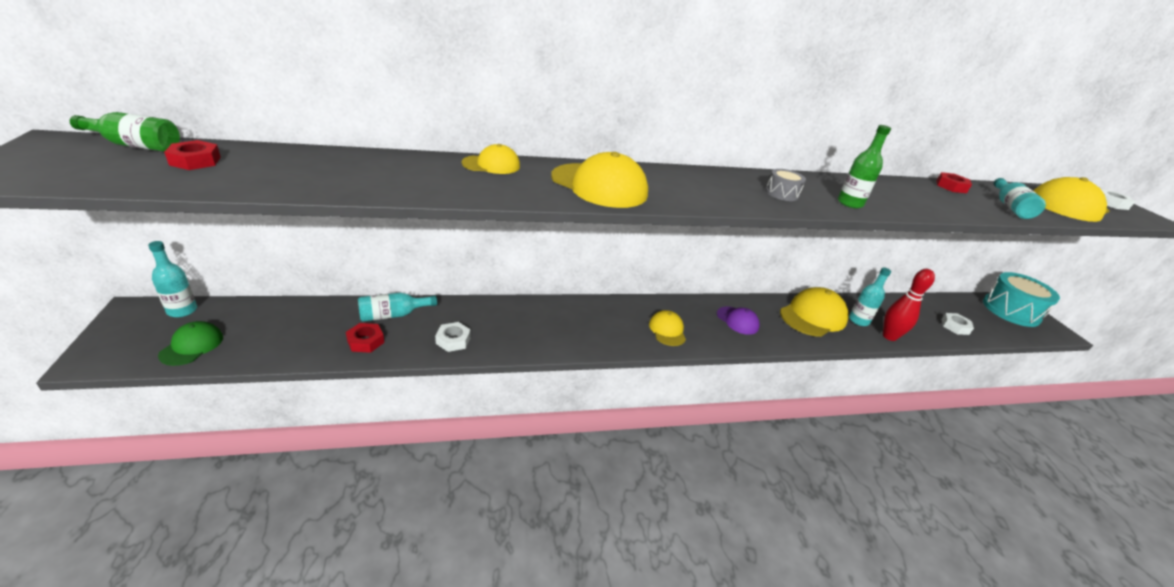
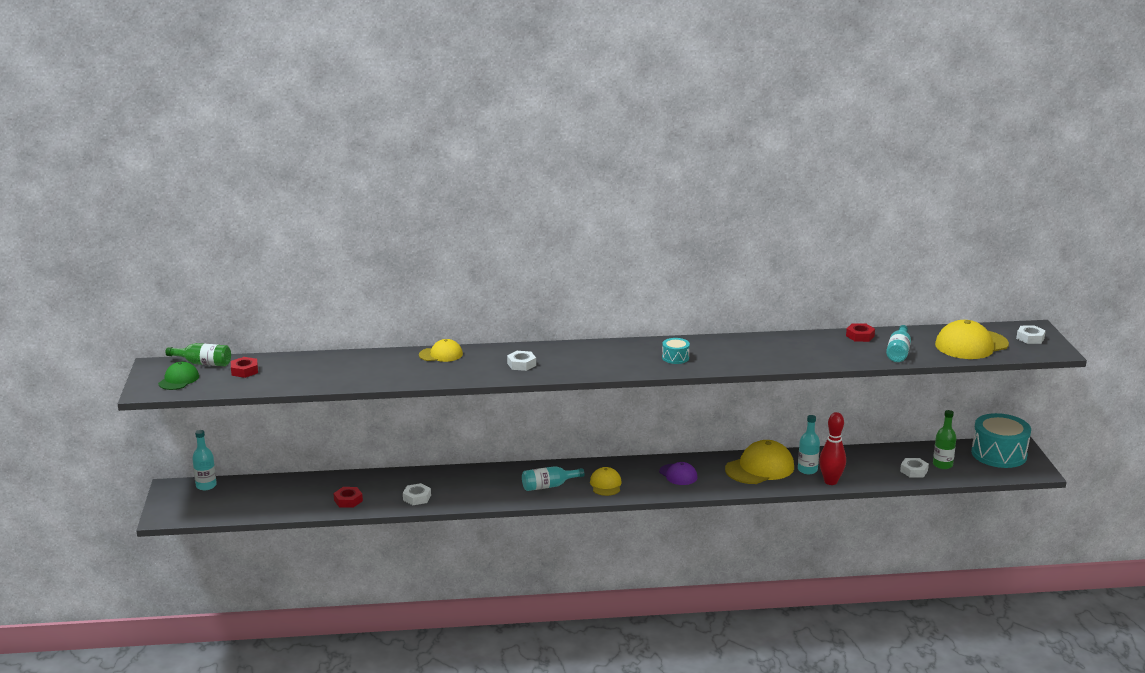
camera: 10 degrees right, 10 degrees down
green cap [158,321,223,366] -> green cap moved to [158,362,199,390]
turquoise bottle [358,293,437,321] -> turquoise bottle moved to [522,466,584,491]
yellow cap [551,152,648,208] -> white nut [507,351,536,371]
grey drum [765,169,806,201] -> turquoise drum [662,338,690,364]
green bottle [838,125,891,208] -> green bottle moved to [933,410,956,469]

